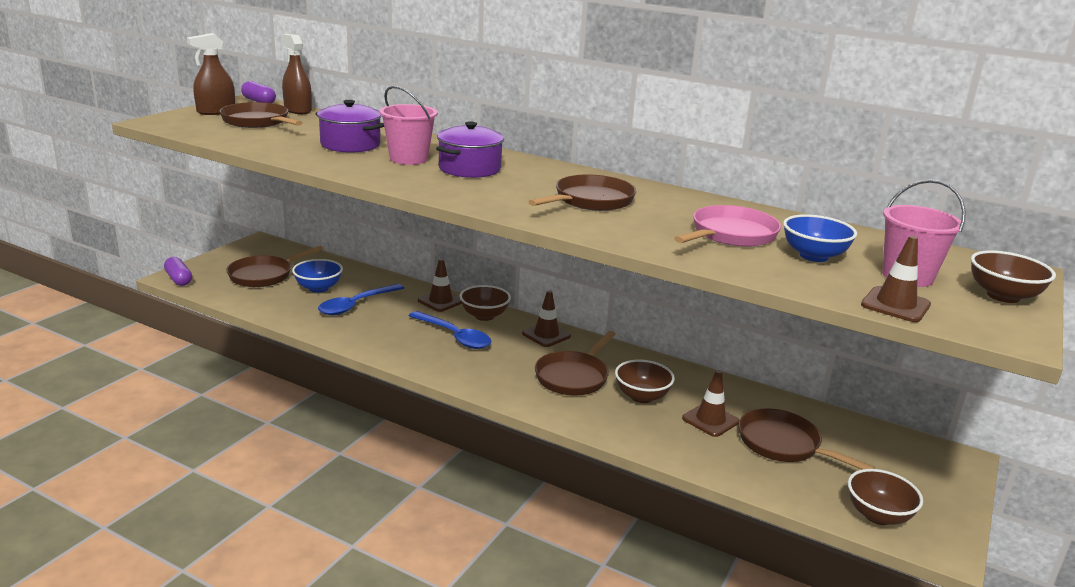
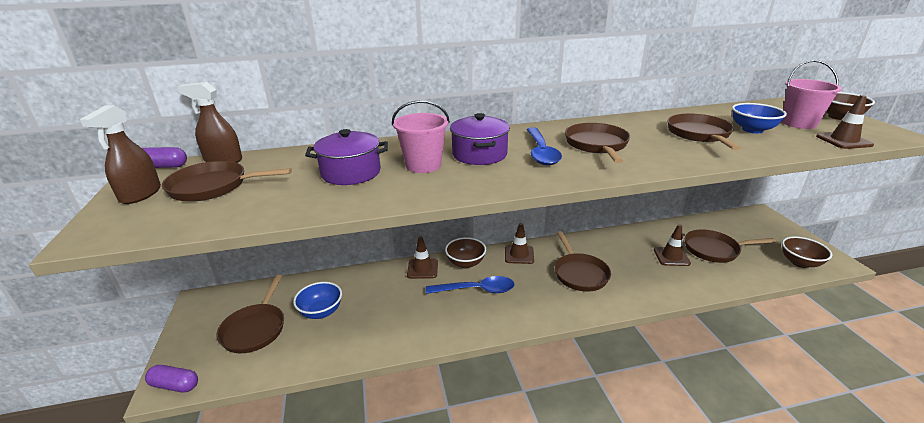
camera: 40 degrees left, 5 degrees up
blue spoon [318,284,404,315] -> blue spoon moved to [526,127,562,166]
brown bowl [615,360,675,403] -> none
pink pan [674,205,781,247] -> brown pan [667,114,741,150]

